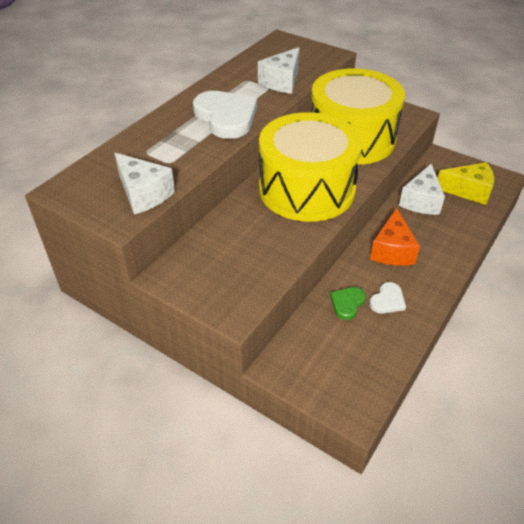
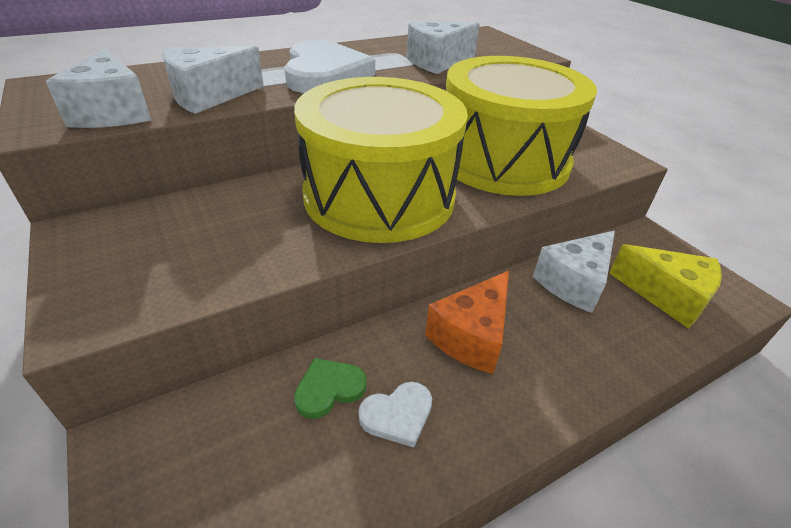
camera: 25 degrees right, 5 degrees down
none -> white cheese [162,46,264,114]

